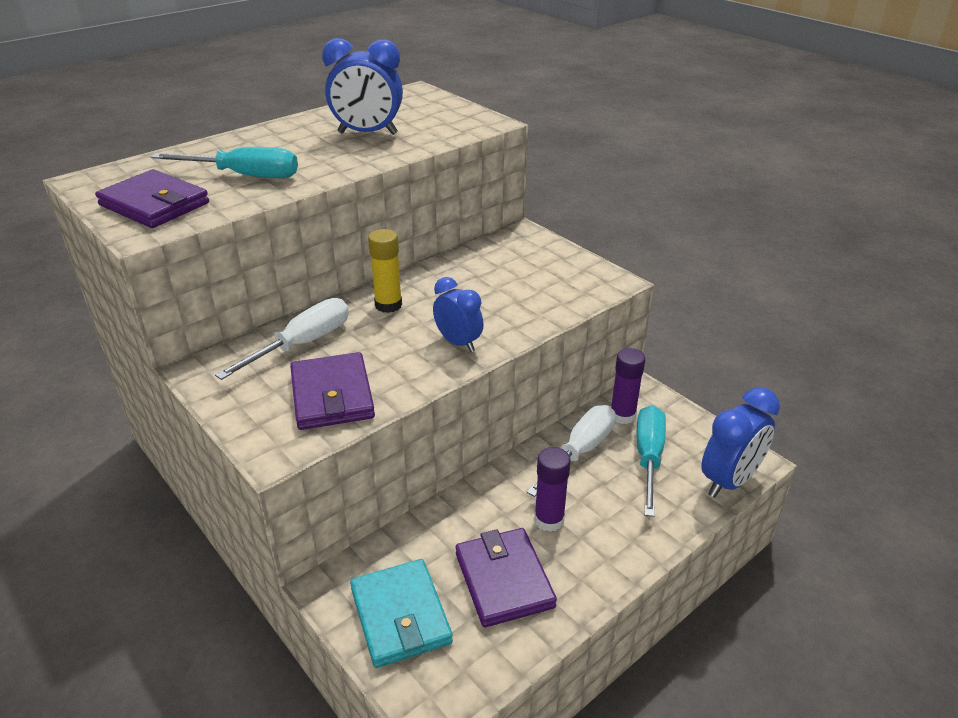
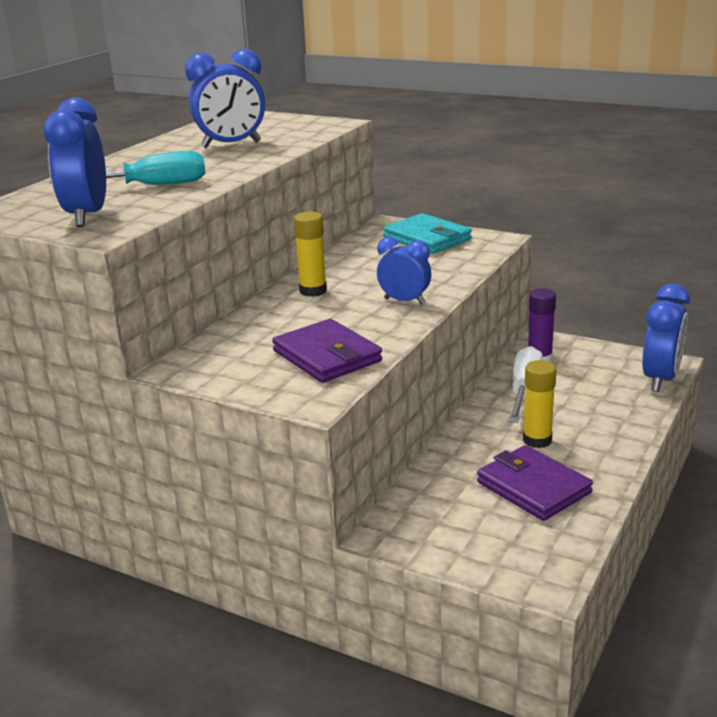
camera: 20 degrees left, 10 degrees down
purple wallet [95,169,209,228] -> blue clock [43,97,106,227]
white screwdriver [215,298,349,380] -> none
turquoise wallet [350,559,453,668] -> turquoise wallet moved to [383,213,472,254]
purple glue stick [534,447,571,532] -> yellow glue stick [523,360,556,448]
turquoise screwdriver [637,405,666,517] -> none

